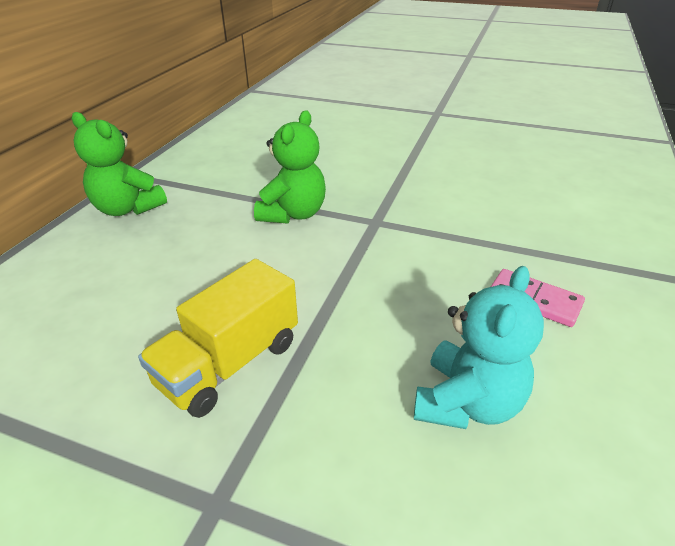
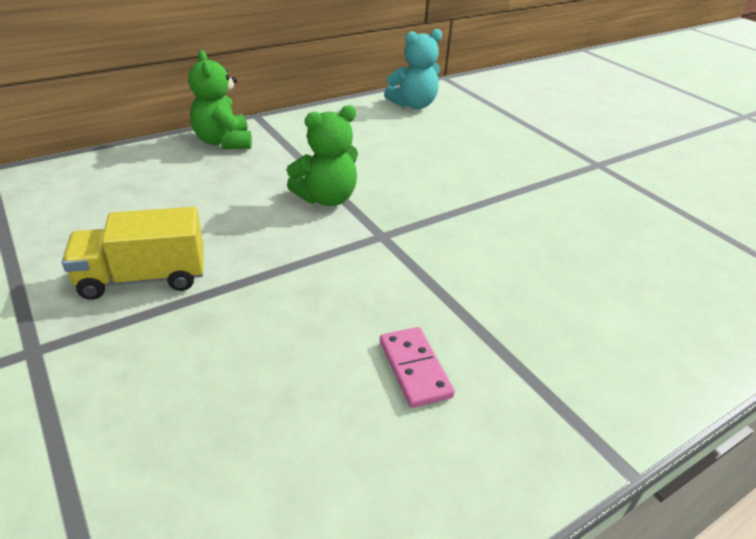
camera: 35 degrees right, 0 degrees up
turquoise teddy bear [414,266,544,429] -> turquoise teddy bear moved to [384,29,442,109]

